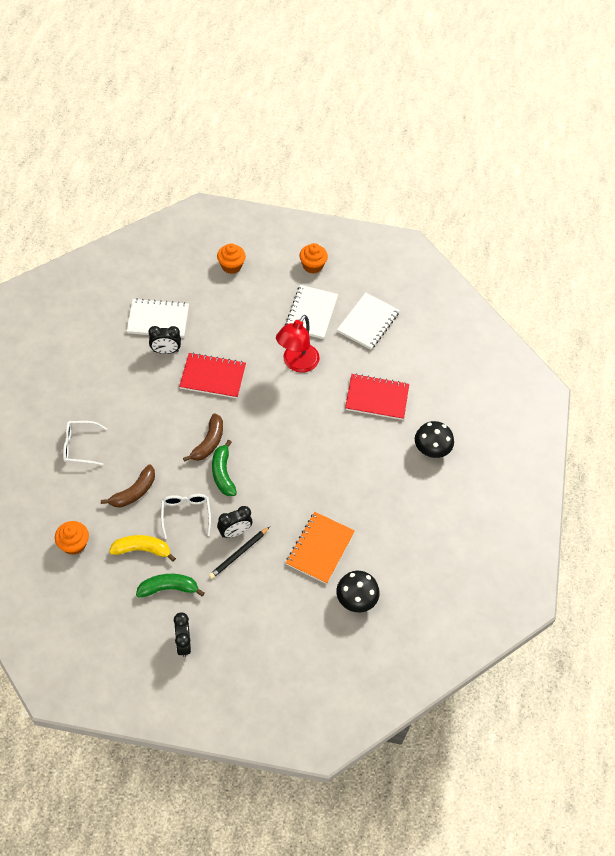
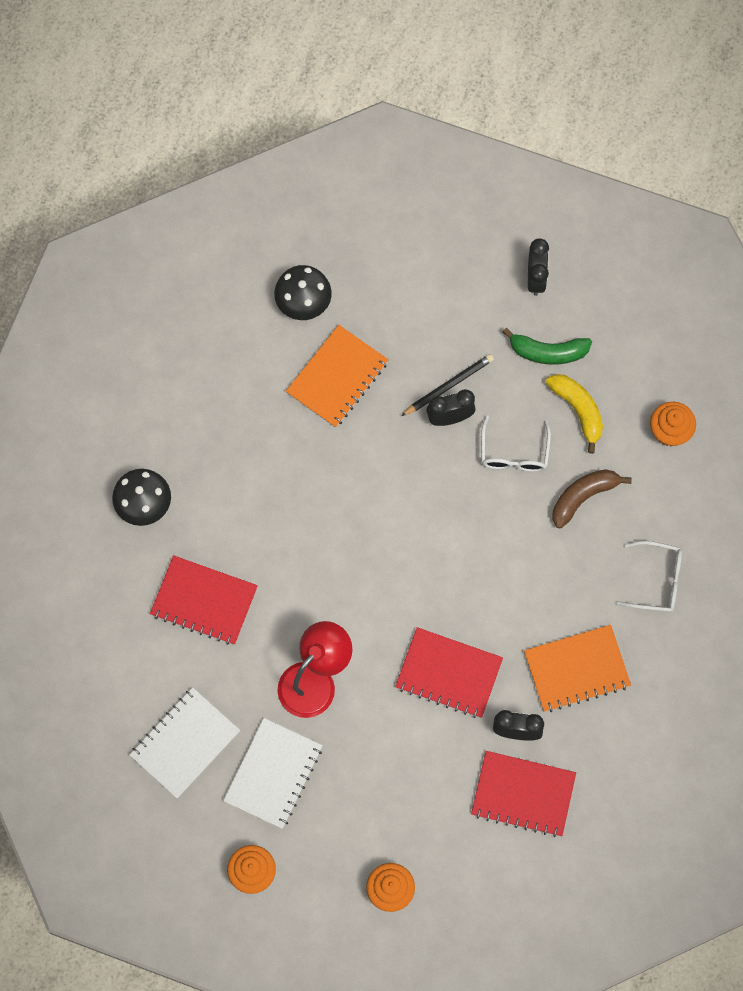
camera: 165 degrees left, 15 degrees up
yellow banana [109,535,176,562] -> yellow banana turned 135 degrees counterclockwise [546,374,603,454]
white notebook [127,298,189,338] -> red notebook [471,751,576,837]
brown banana [183,413,223,462] -> none
green banana [212,440,237,496] -> none
none -> orange notebook [524,625,631,712]

